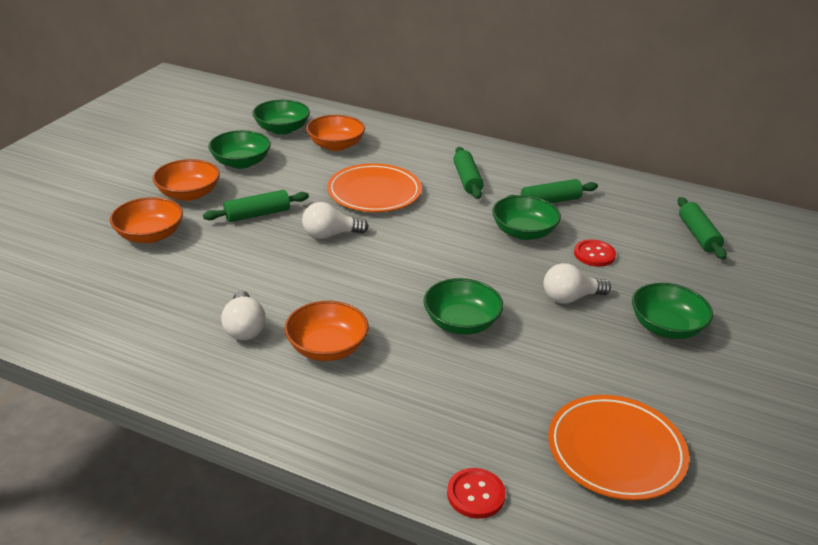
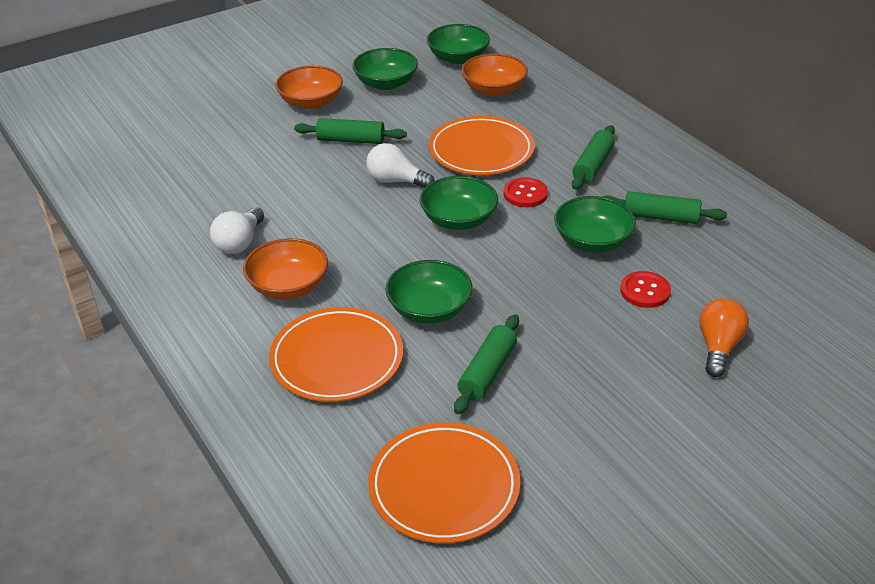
camera: 35 degrees right, 5 degrees up
orange bowl [110,197,183,243] -> none
red button [447,468,506,519] -> red button moved to [504,177,548,207]
white light bulb [544,263,611,304] -> none
green bowl [632,283,713,339] -> green bowl moved to [420,176,498,230]
green rolling pin [678,197,727,260] -> green rolling pin moved to [454,314,519,414]
none -> orange plate [269,307,403,402]
none -> orange light bulb [699,298,749,377]

